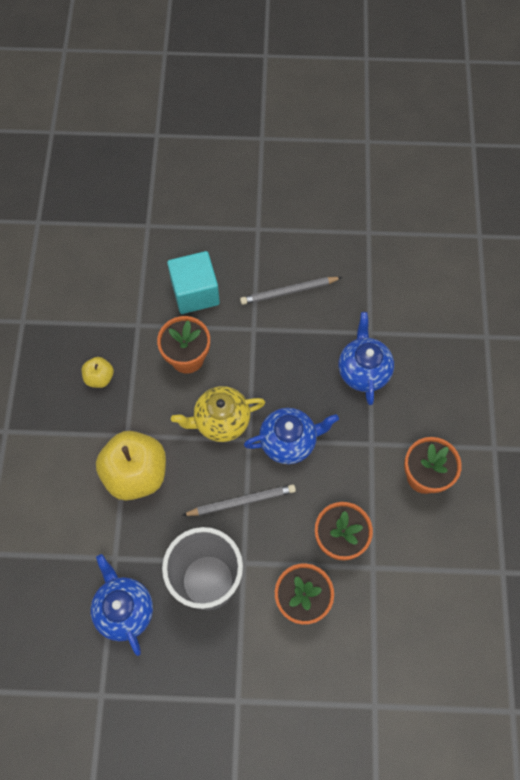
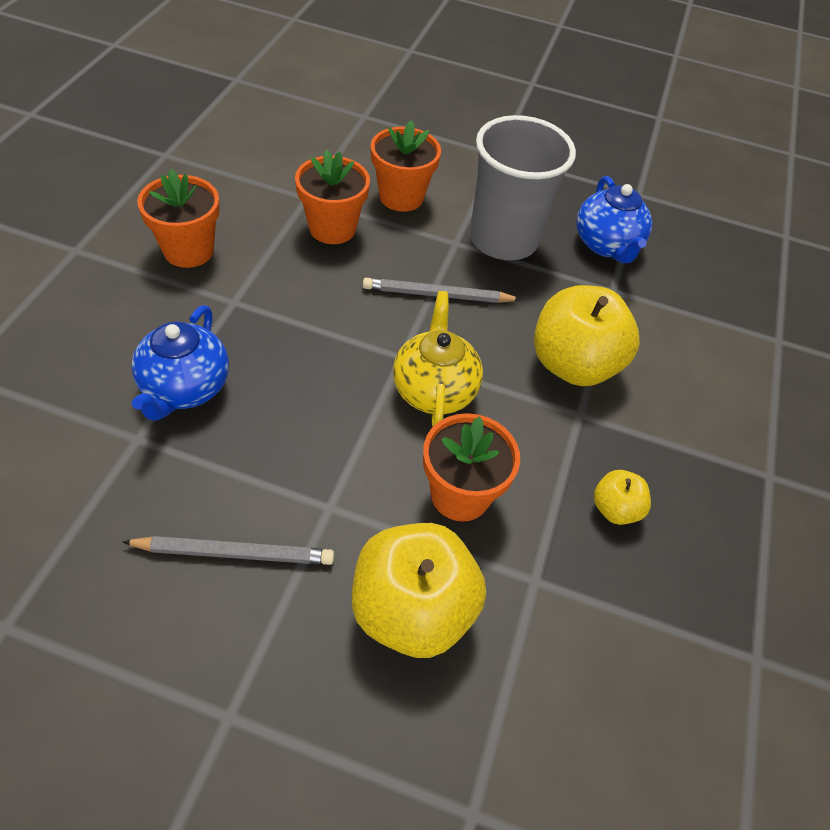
camera: 170 degrees left, 15 degrees down
turquoise cube [167,251,220,314] -> yellow apple [352,523,486,658]
yellow teapot [171,386,266,442] -> yellow teapot turned 90 degrees counterclockwise [393,291,483,427]
blue teapot [244,408,339,464] -> none

